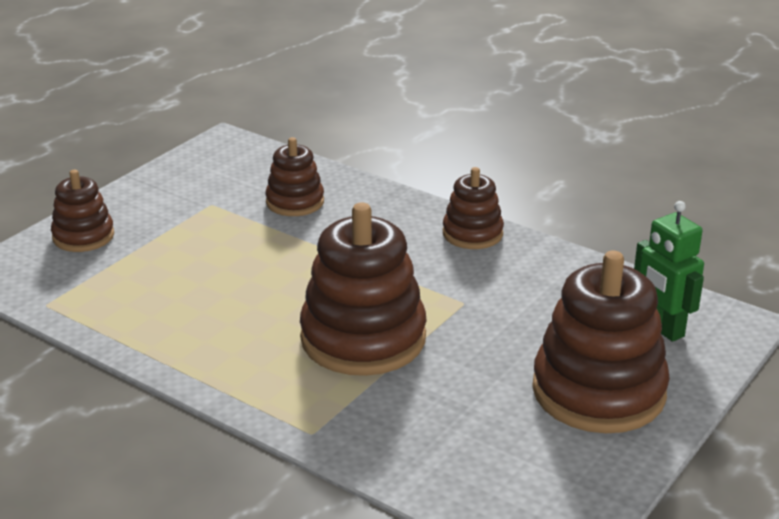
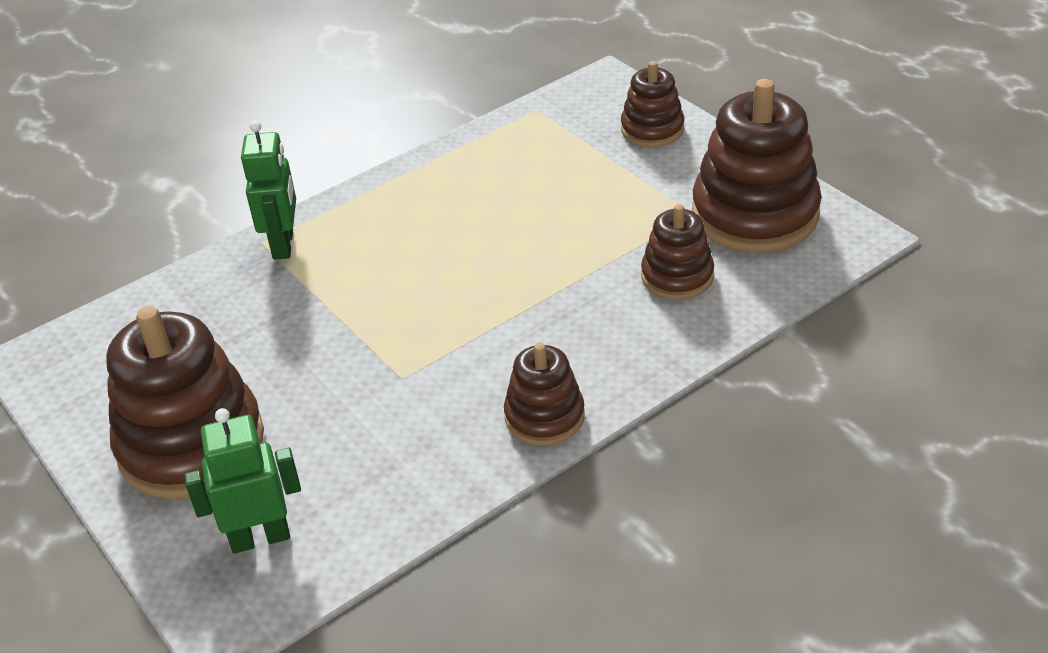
camera: 110 degrees right, 10 degrees up
brown stacking toy [300,203,426,376] -> brown stacking toy moved to [692,79,822,253]
none -> green robot [241,121,296,260]

